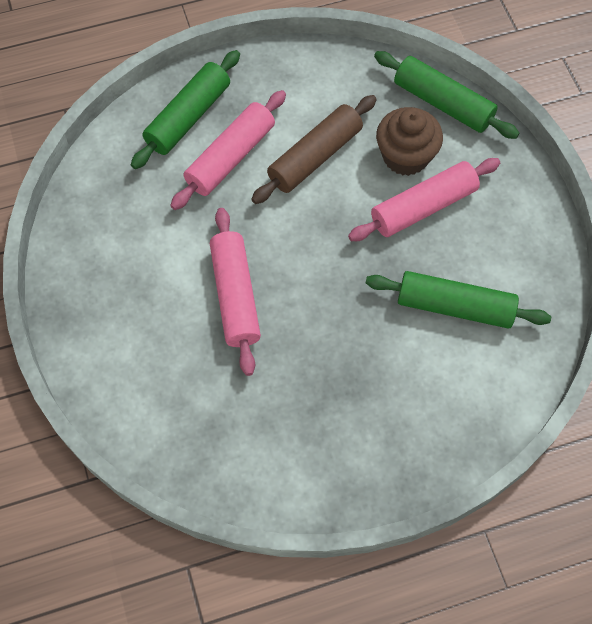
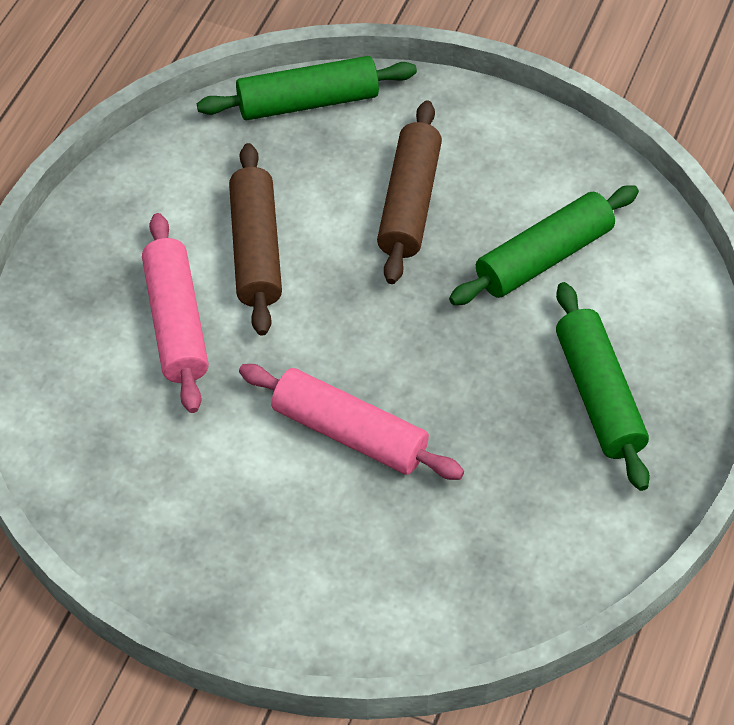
camera: 50 degrees left, 10 degrees down
green rolling pin [131,50,240,169] -> green rolling pin moved to [556,282,650,491]
pink rolling pin [348,158,500,241] -> brown rolling pin [377,100,442,284]
brown cupcake [376,107,443,176] -> none

